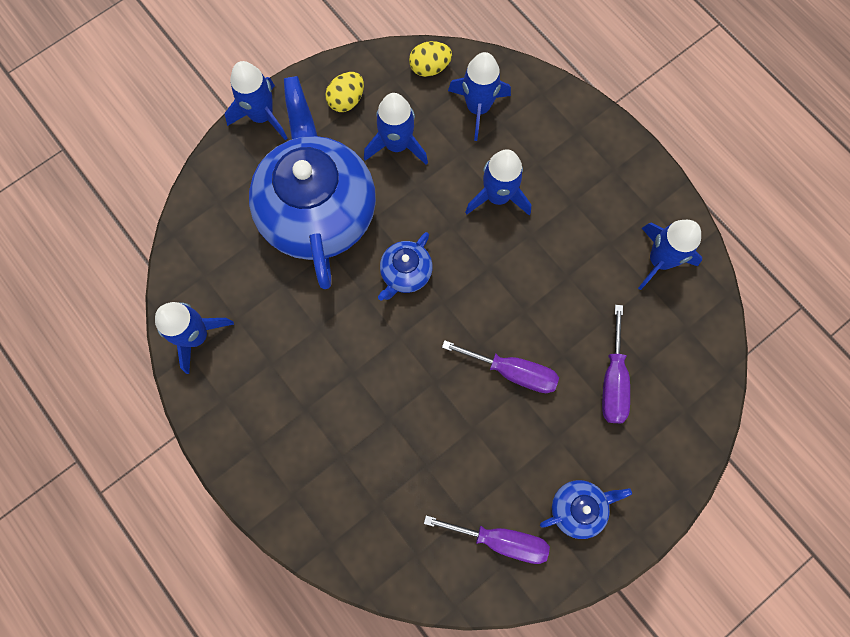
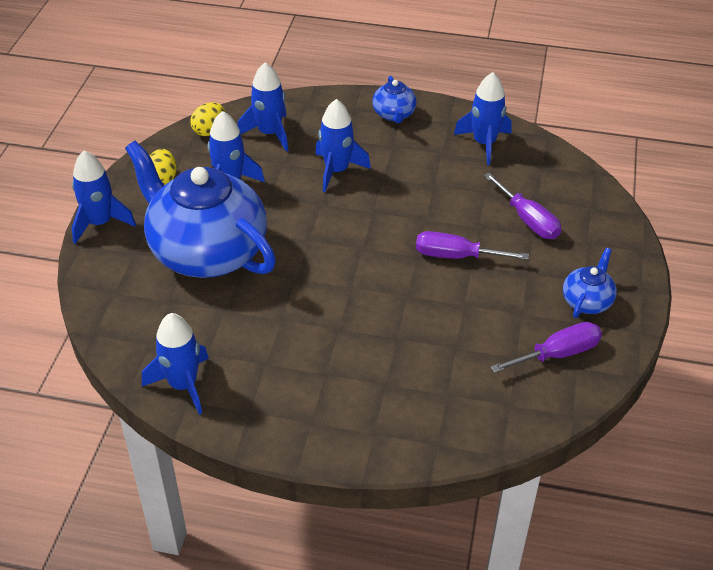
camera: 40 degrees left, 30 degrees down
blue teapot [378,232,433,301] -> blue teapot moved to [372,76,417,123]
purple screwdriver [442,340,559,393] -> purple screwdriver turned 150 degrees counterclockwise [416,231,529,260]

